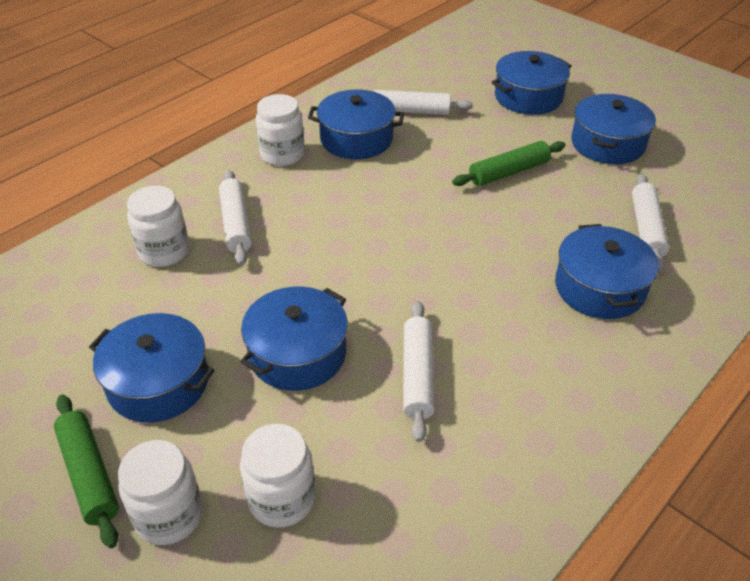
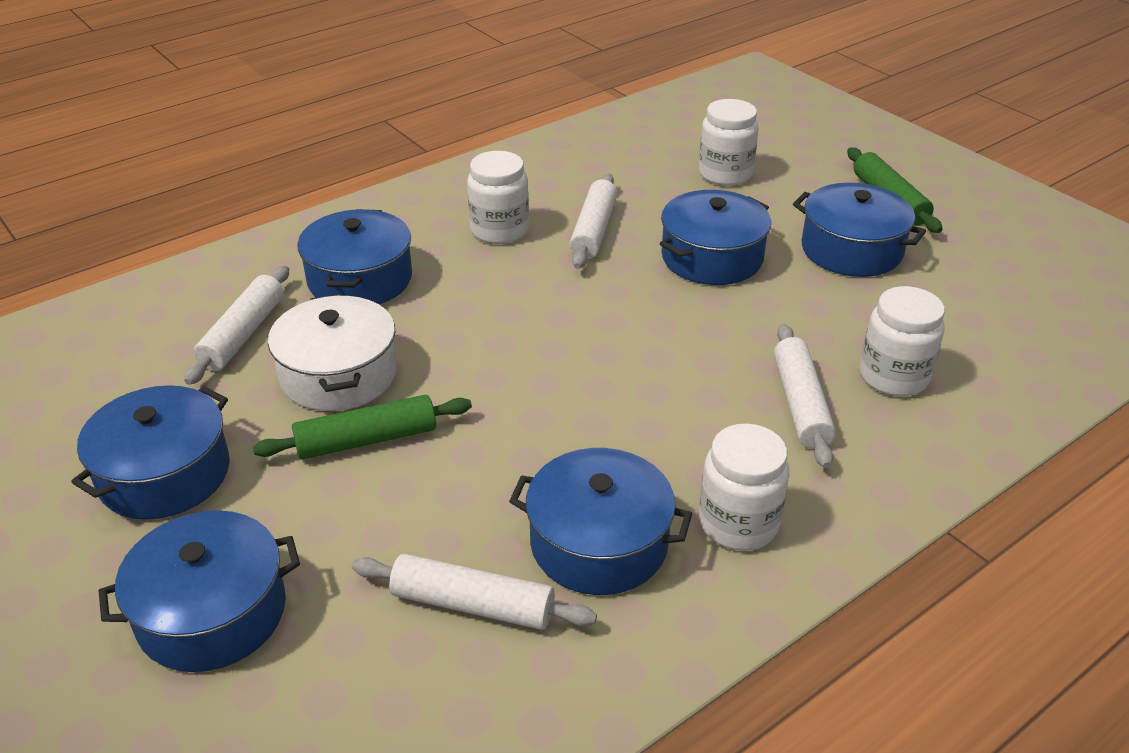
camera: 170 degrees left, 5 degrees down
white jar [118,440,203,545] -> white jar moved to [467,151,529,244]
none -> white pot [268,294,397,411]

